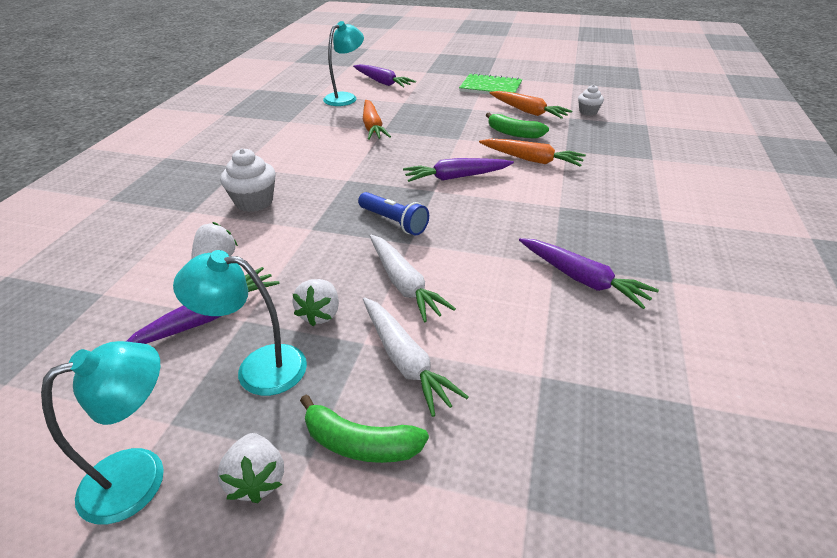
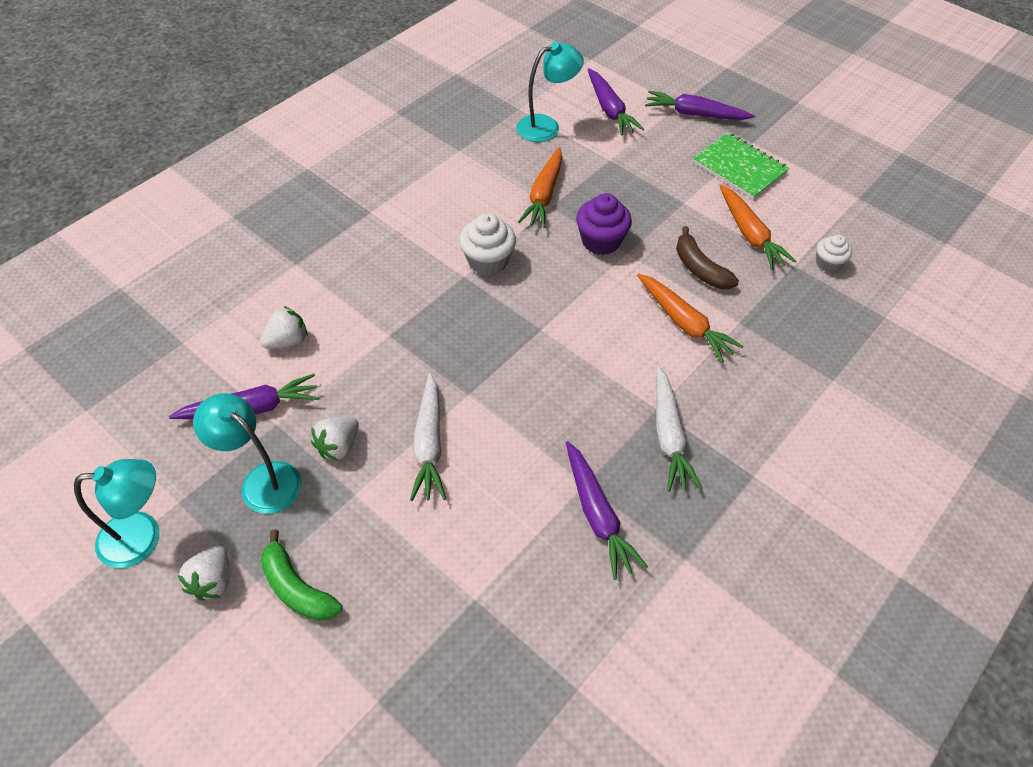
camera: 25 degrees right, 15 degrees up
white cupcake [220,148,276,212] -> white cupcake moved to [459,213,516,276]
blue flashlight [358,192,429,235] -> none
white carrot [363,297,469,417] -> white carrot moved to [656,366,702,492]
purple carrot [403,158,514,182] -> purple carrot moved to [645,91,755,120]
green banana [486,113,549,138] -> brown banana [676,226,739,289]
none -> purple cupcake [576,193,632,255]

